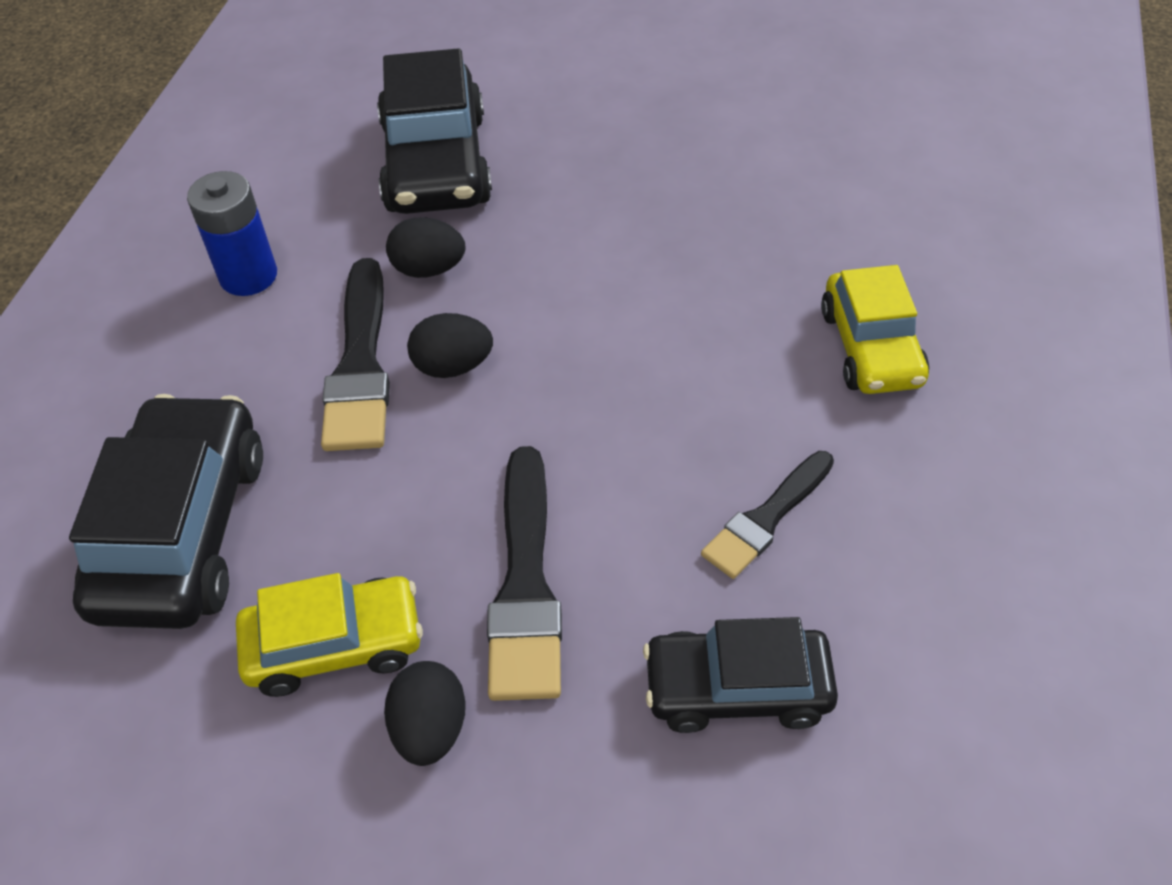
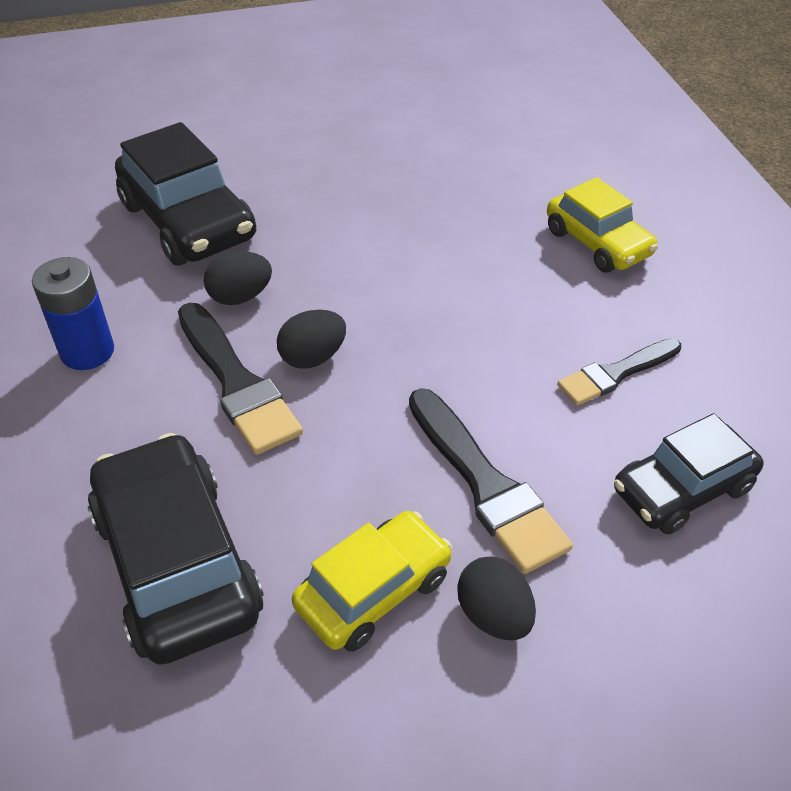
camera: 30 degrees left, 5 degrees down
black brush [701,451,834,579] -> black brush turned 45 degrees clockwise [557,338,681,406]

